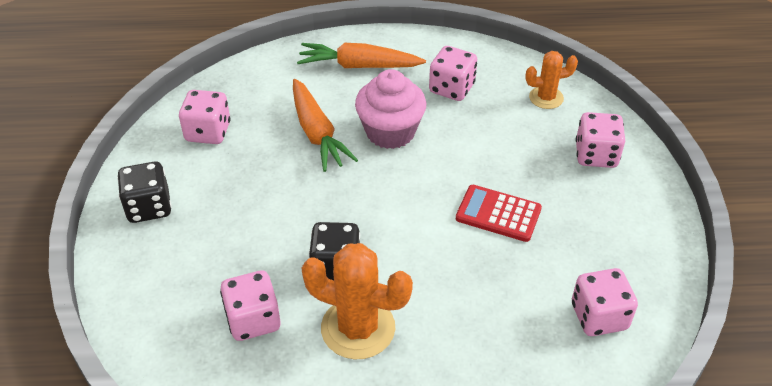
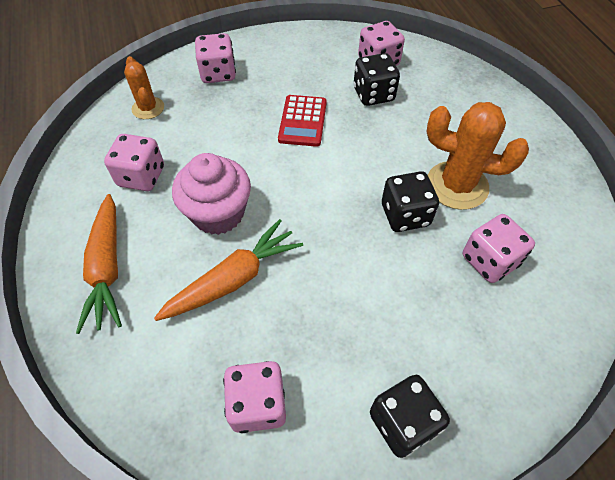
camera: 105 degrees left, 10 degrees up
orange cactus [302,243,413,359] -> orange cactus turned 75 degrees counterclockwise [426,102,529,210]
none -> black dice [354,53,400,106]

